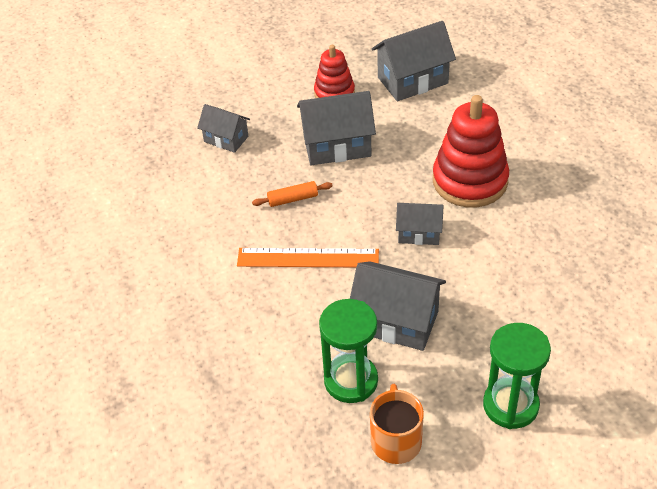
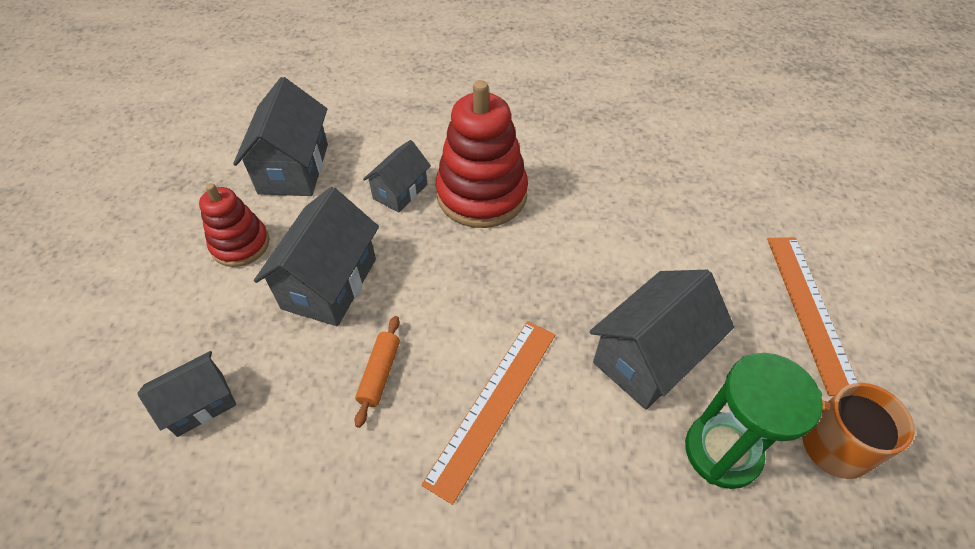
camera: 65 degrees left, 5 degrees up
grey house [396,203,444,245] -> grey house moved to [363,140,431,213]
green hourglass [483,323,551,429] -> orange ruler [767,237,858,396]

